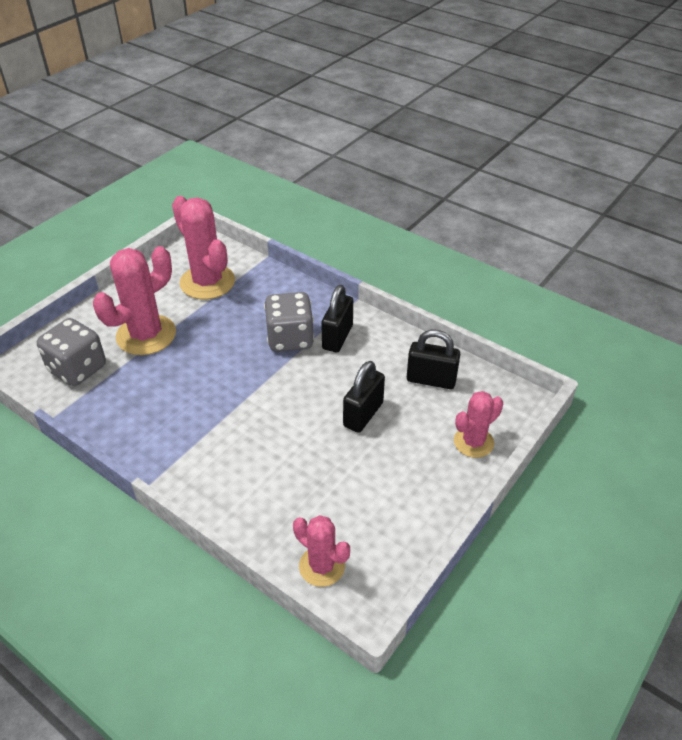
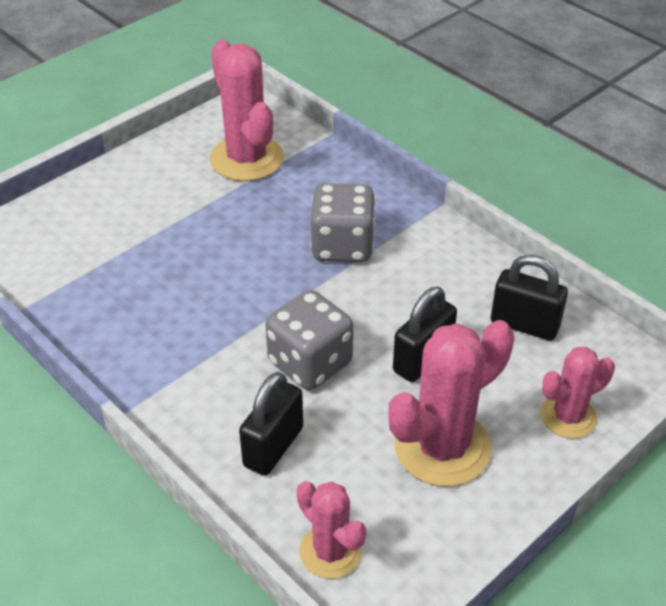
camera: 10 degrees right, 0 degrees up
grey dice [37,318,106,386] -> grey dice moved to [265,290,353,390]
pink cactus [93,246,176,355] -> pink cactus moved to [388,320,514,486]
black padlock [321,285,353,352] -> black padlock moved to [239,372,303,476]

